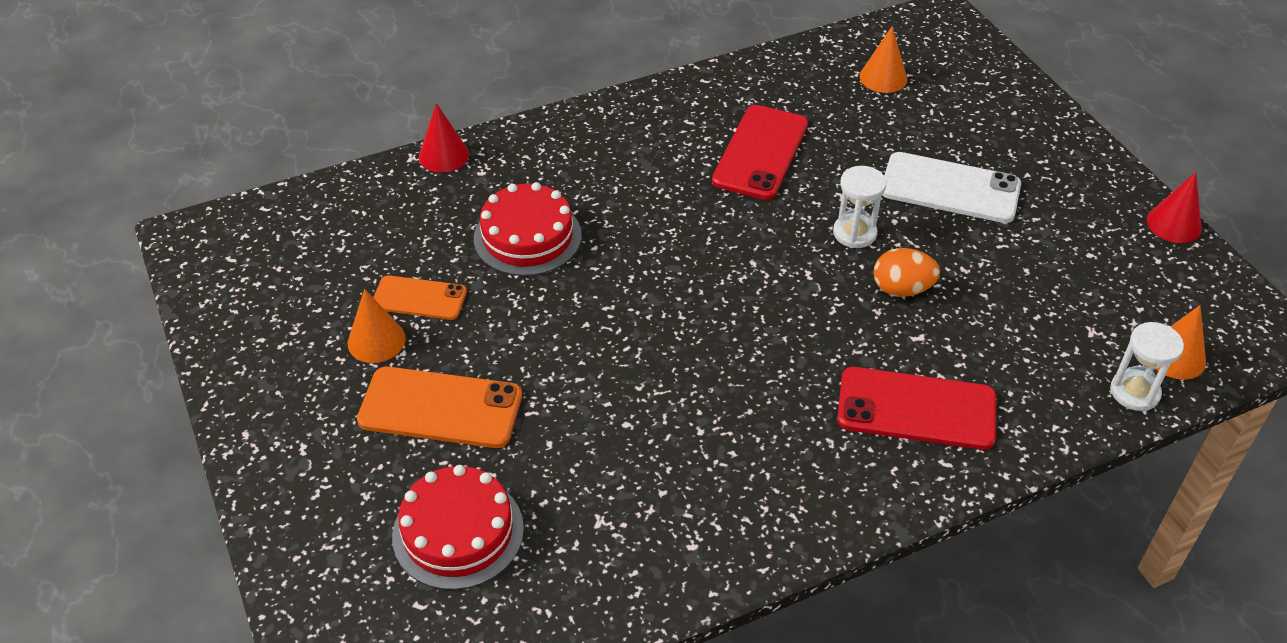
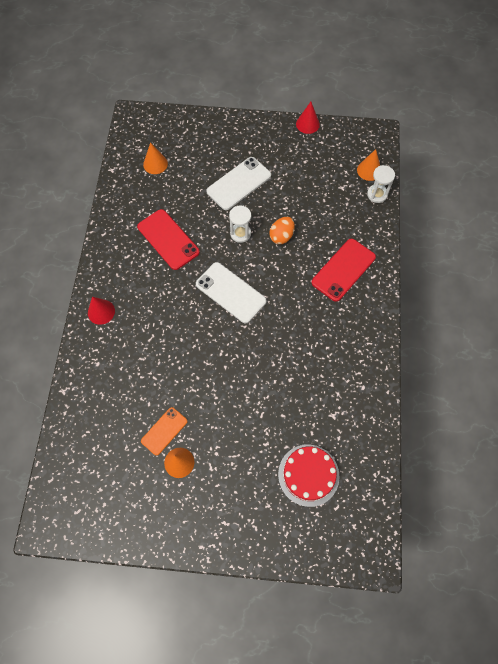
camera: 60 degrees left, 20 degrees up
orange phone [357,367,522,448] -> none
red cone [419,103,469,173] -> red cone moved to [88,296,115,325]
red cake [474,182,582,276] -> none
none -> white phone [196,262,266,323]

